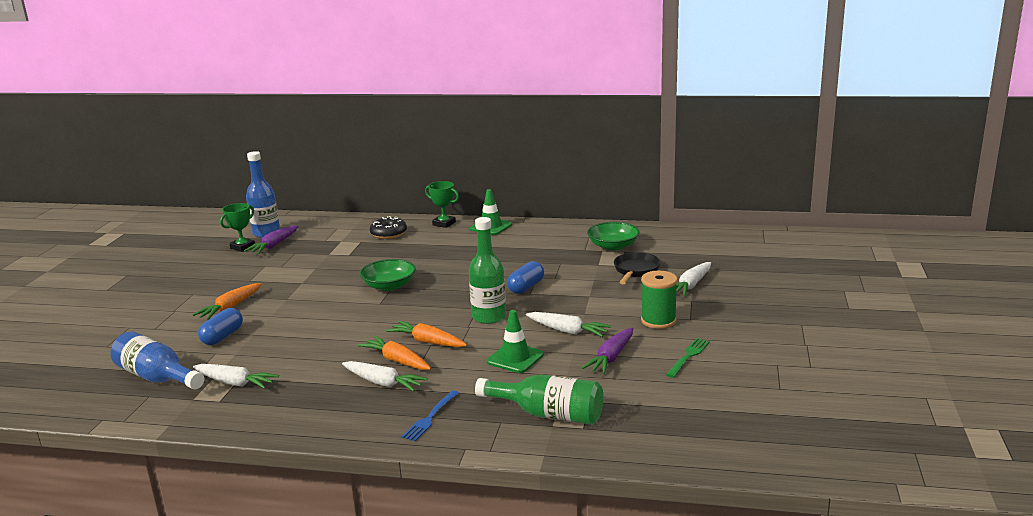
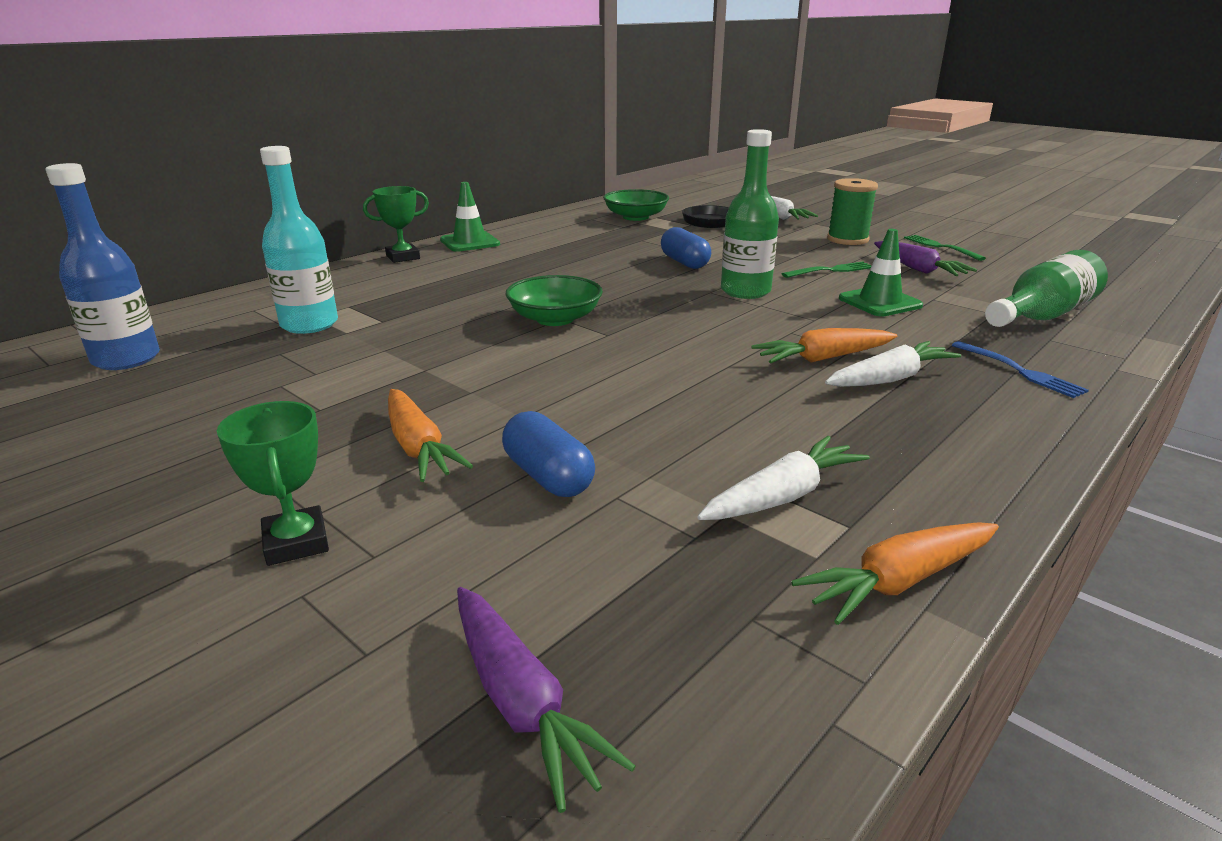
camera: 60 degrees left, 5 degrees up
blue bottle [111,331,204,389] -> none
green trophy [220,203,255,252] -> green trophy moved to [217,401,329,566]
purple carrot [244,226,298,254] -> purple carrot moved to [457,587,636,813]
black donut [370,216,407,239] -> none
orange carrot [386,321,467,347] -> orange carrot moved to [791,522,999,625]
white carrot [526,312,611,337] -> green fork [782,262,871,278]
none -> turquoise bottle [260,146,338,334]

